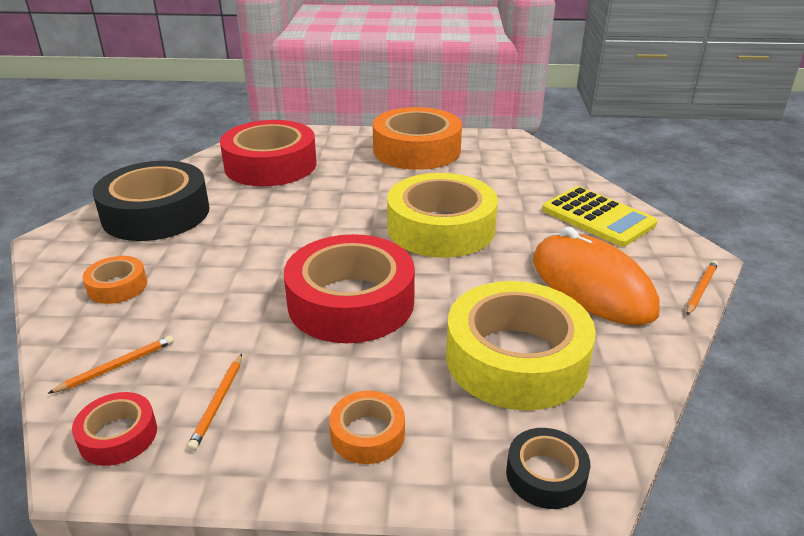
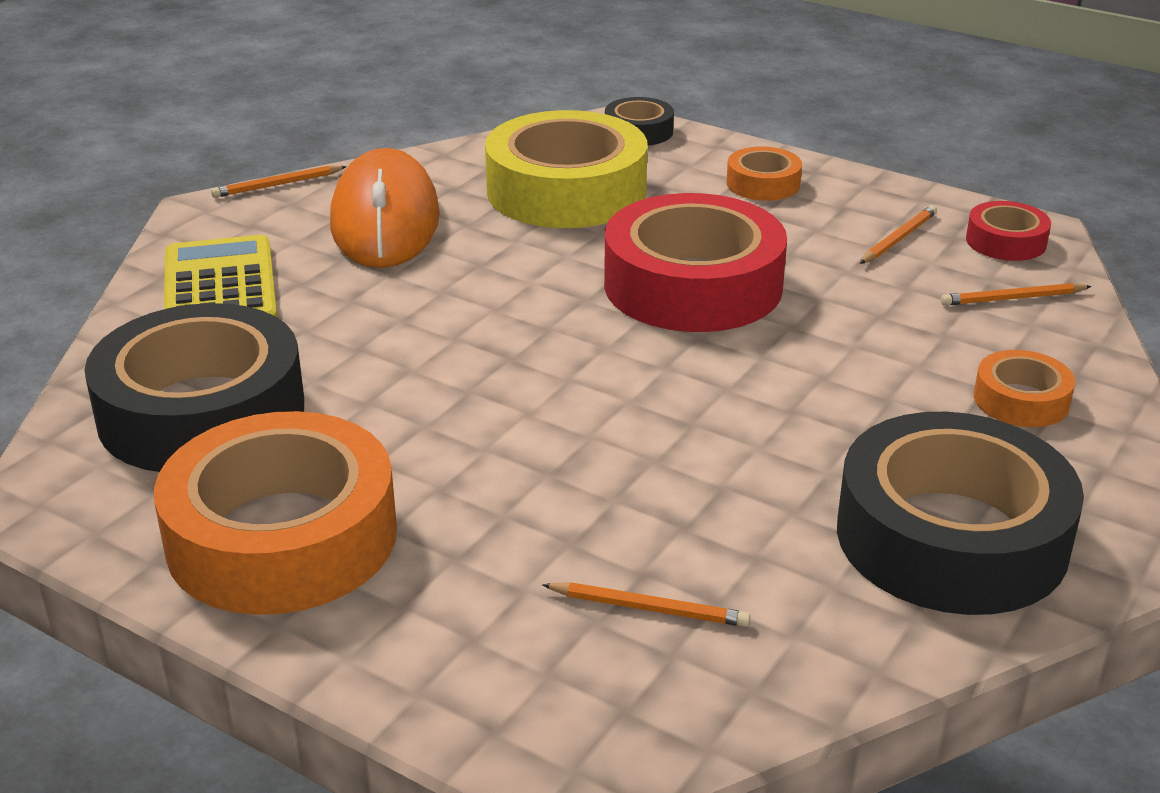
camera: 150 degrees left, 0 degrees up
red tape [220,120,317,186] -> orange pencil [542,582,751,627]
yellow tape [387,173,498,258] -> none
none -> black tape [84,303,304,472]

